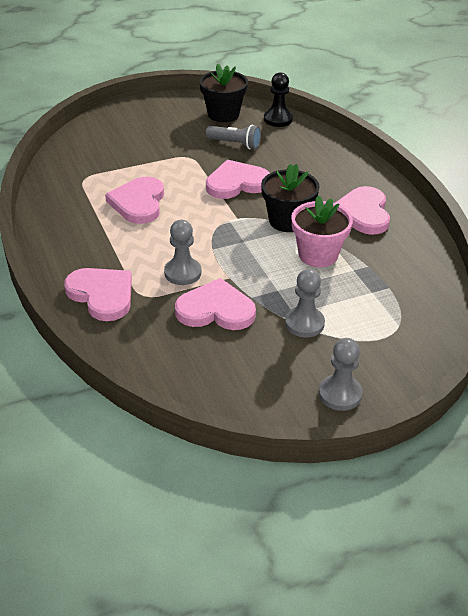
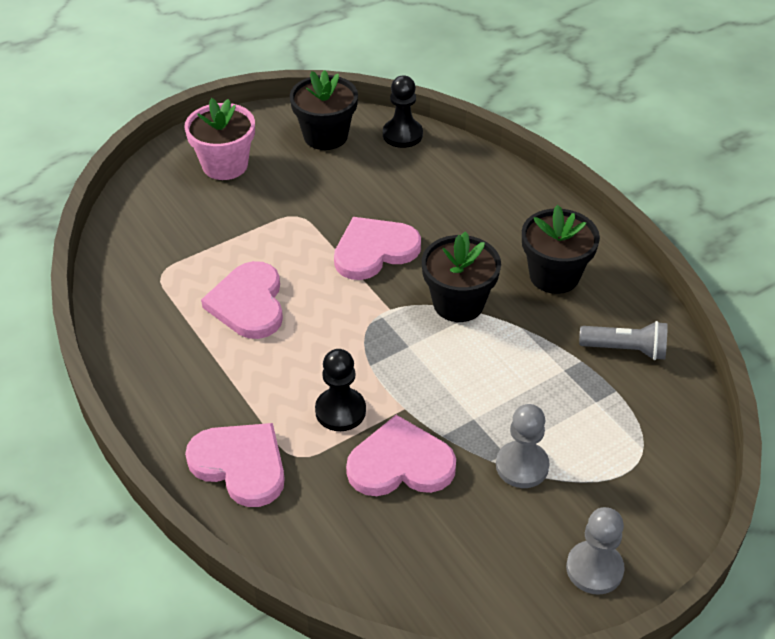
camera: 10 degrees left, 5 degrees up
grey pawn [164,220,201,285] -> black pawn [315,349,366,431]
grey flashlight [206,124,261,149] -> grey flashlight moved to [579,321,668,360]
pink flower pot [291,195,353,267] -> pink flower pot moved to [184,98,255,180]
pink heart [335,186,390,235] -> black flower pot [522,205,600,294]

